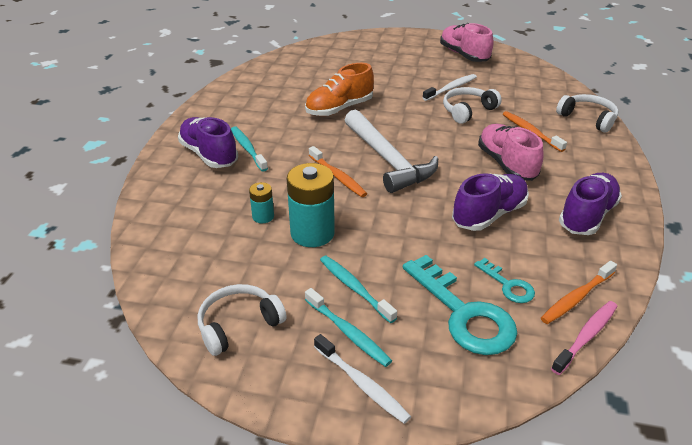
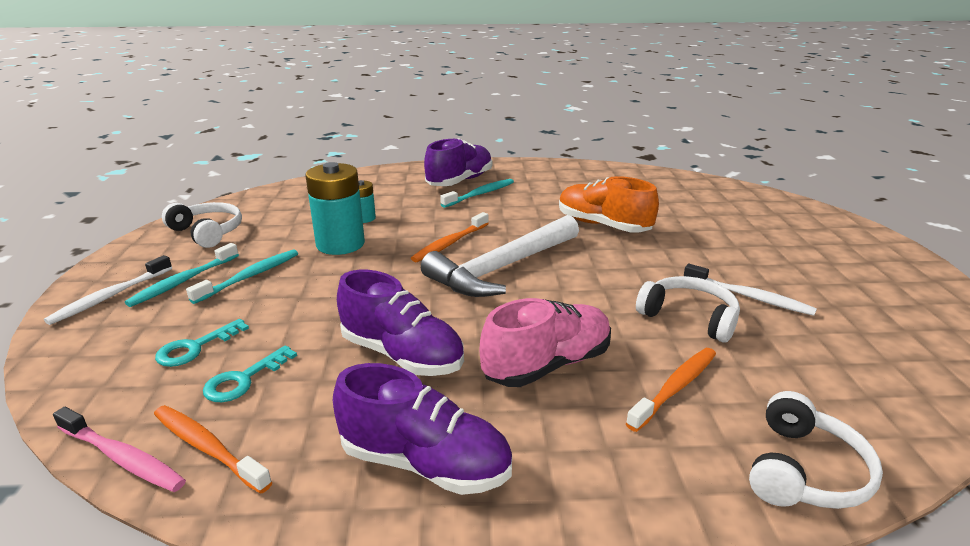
camera: 75 degrees right, 10 degrees down
turquoise key [403,255,518,355] -> turquoise key [155,319,249,367], size x0.50
pink shoe [440,23,493,62] -> none

